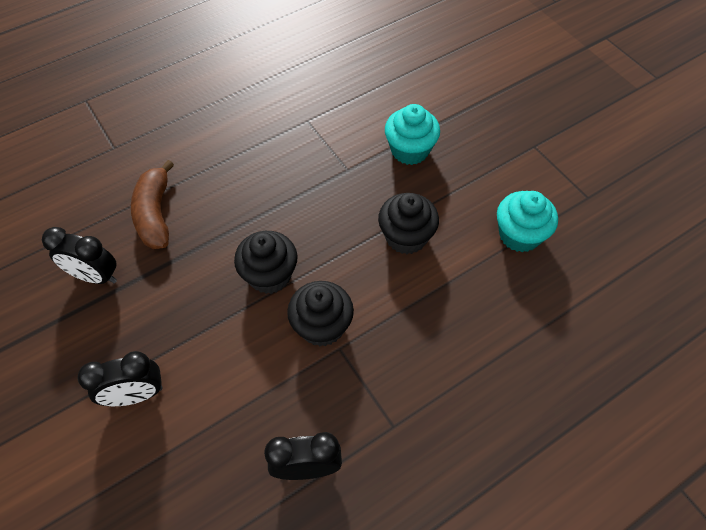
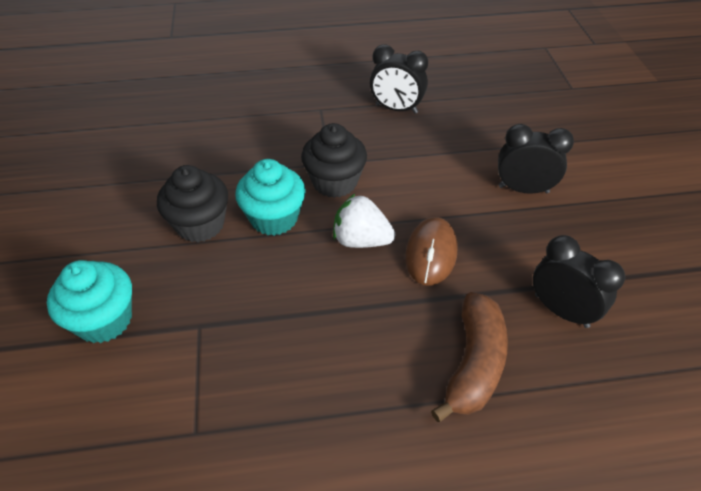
camera: 155 degrees left, 10 degrees down
black cupcake [234,231,298,294] -> white strawberry [333,194,395,248]
turquoise cupcake [497,191,558,252] -> turquoise cupcake moved to [235,159,306,236]
none -> brown mouse [405,217,458,285]

